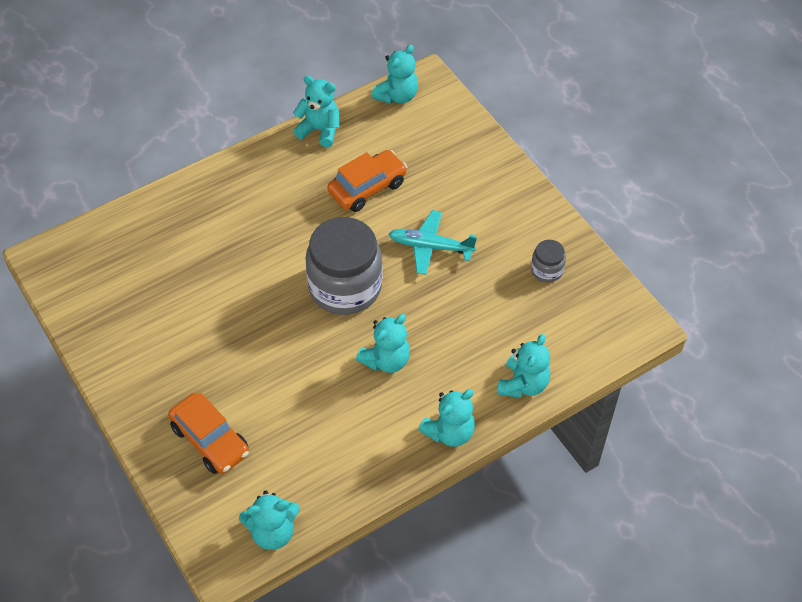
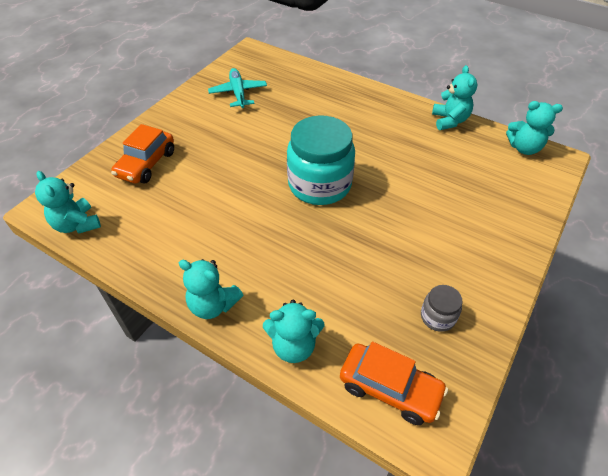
camera: 65 degrees right, 5 degrees down
grey jar [306,217,383,315] -> turquoise jar [287,115,355,205]
orange car [327,150,407,212] -> orange car moved to [340,342,448,425]
turquoise teddy bear [356,314,410,373] -> none
turquoise plane [389,210,477,275] -> turquoise plane moved to [208,68,267,108]

